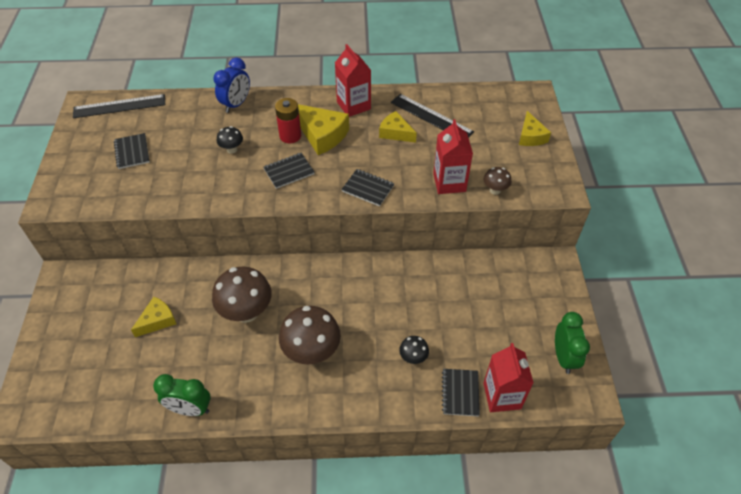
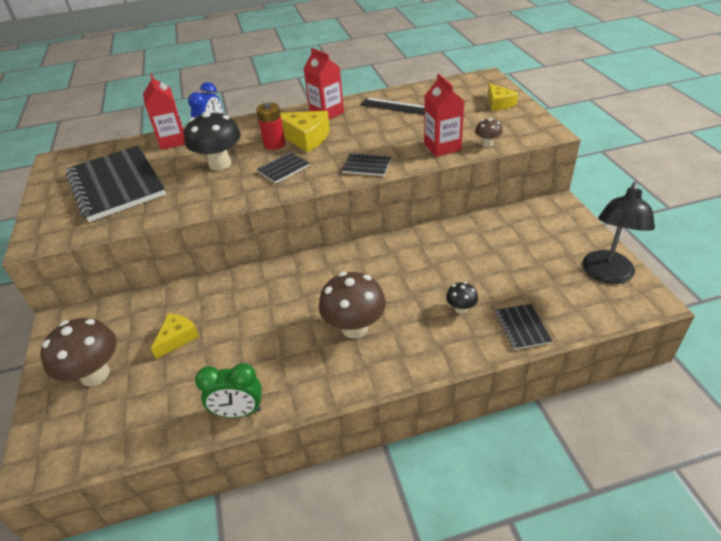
camera: 10 degrees left, 10 degrees down
black ruler [73,94,165,118] -> none
black notebook [114,133,150,169] -> black notebook [66,145,166,222], size x2.35
brown mushroom [212,267,272,323] -> brown mushroom moved to [40,318,117,386]
black mushroom [217,126,243,154] -> black mushroom [184,111,241,171], size x2.05
yellow cheese [379,111,417,143] -> none
red carton [483,343,534,412] -> red carton moved to [143,74,185,150]
green clock [555,312,590,374] -> black lamp [583,181,655,284]

